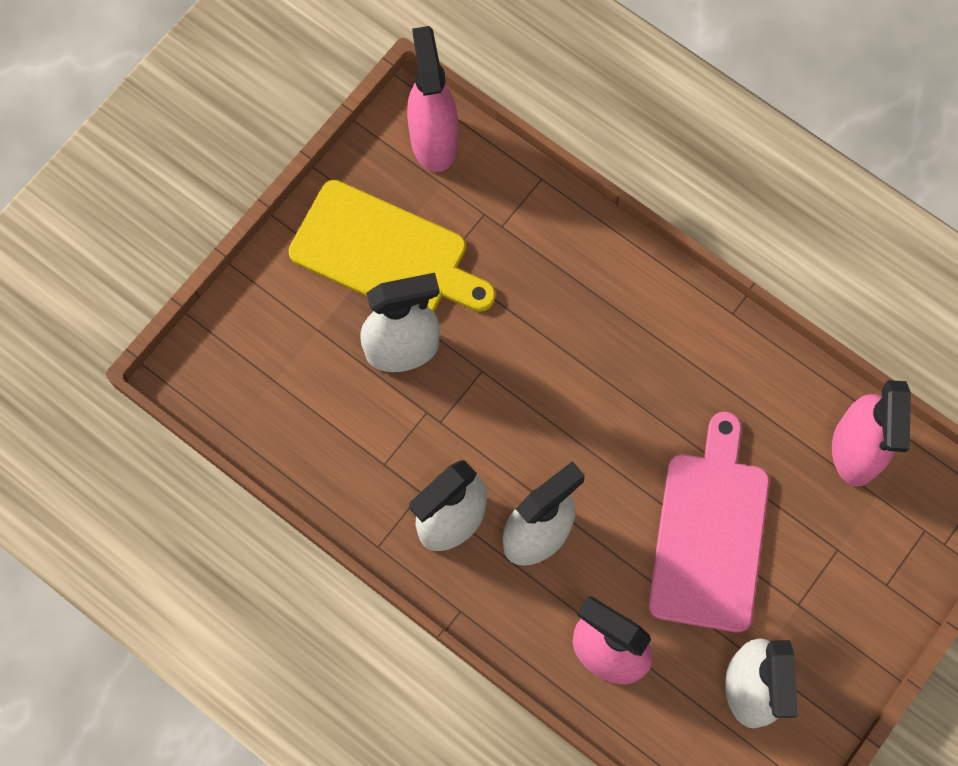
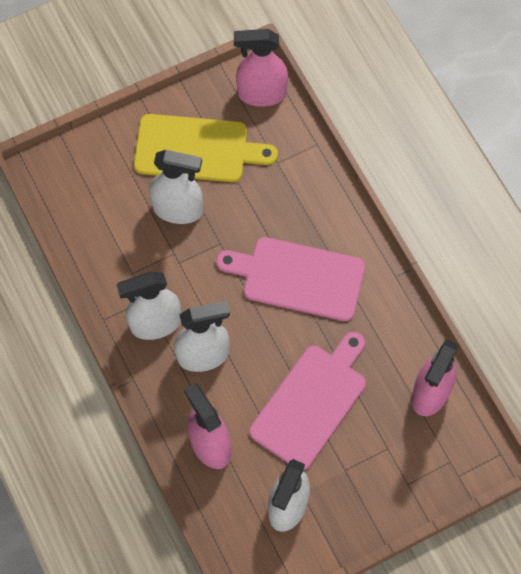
camera: 25 degrees right, 5 degrees down
yellow cutting board [288,180,496,312] -> yellow cutting board turned 45 degrees counterclockwise [134,114,278,182]
pink spray bottle [407,26,458,172] -> pink spray bottle turned 105 degrees counterclockwise [234,29,288,107]
none -> pink cutting board [216,237,365,321]

